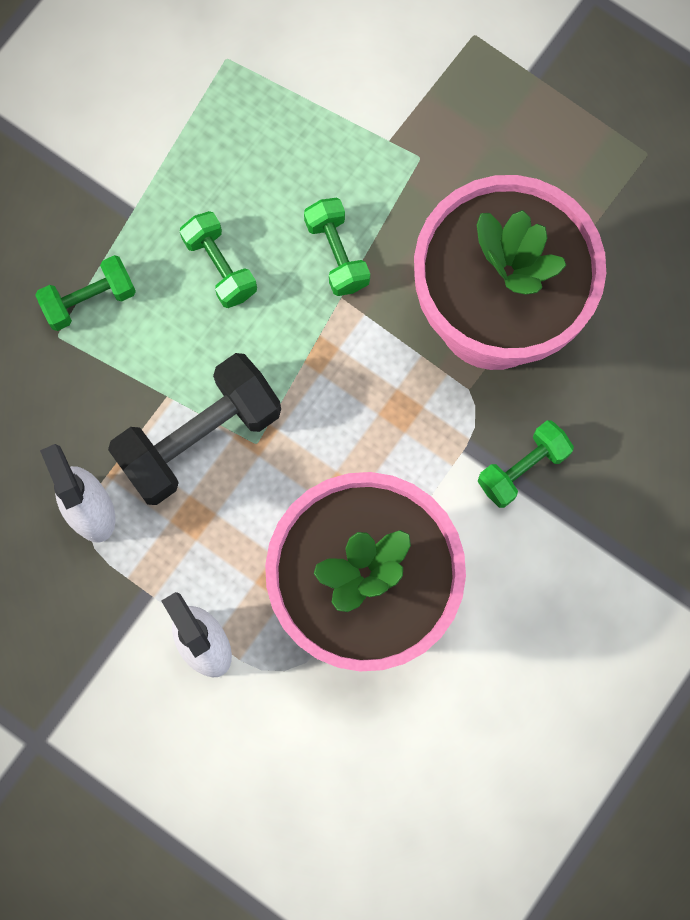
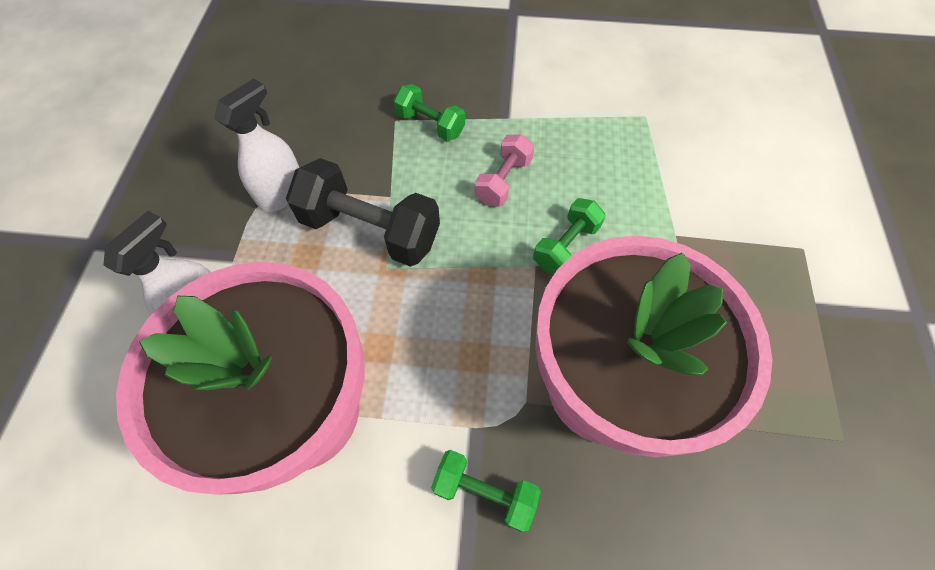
camera: 60 degrees right, 15 degrees down
green dumbbell [180,211,257,308] -> pink dumbbell [475,134,535,207]

